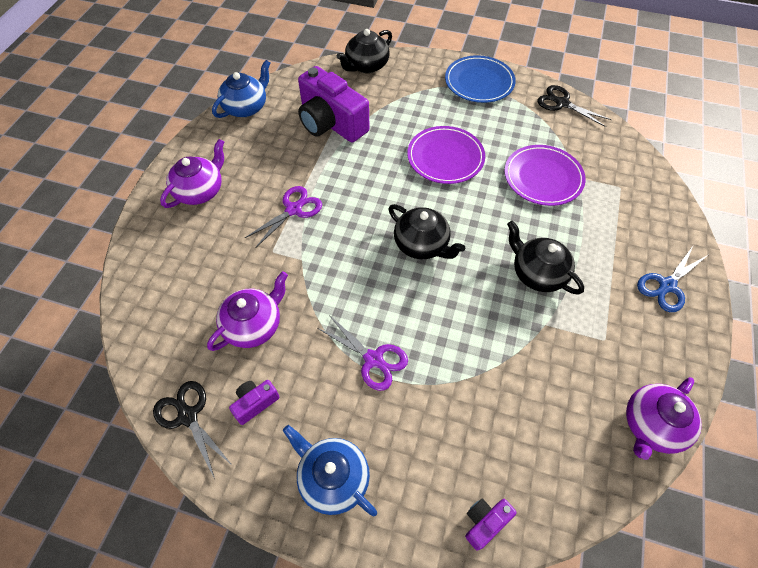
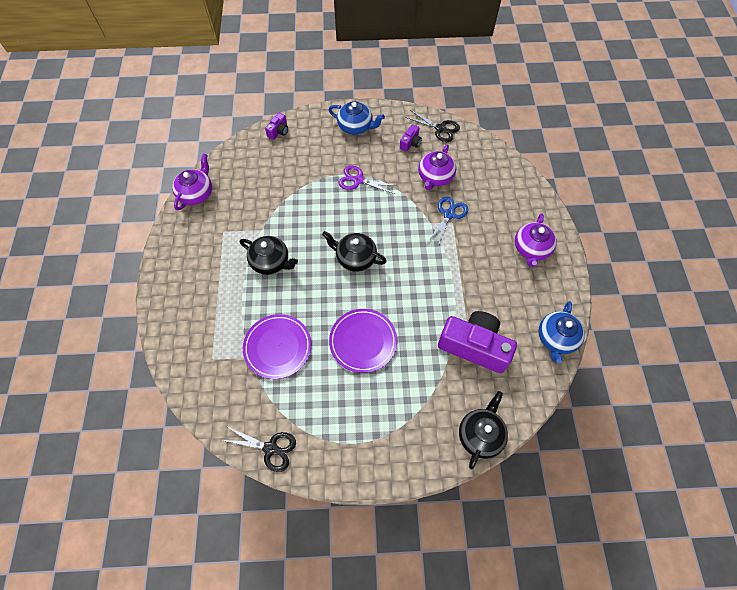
camera: 160 degrees right, 5 degrees up
purple scissors [245,186,322,248] -> none
blue plate [445,55,516,103] -> none
blue scissors [637,246,708,312] -> blue scissors moved to [427,197,468,246]

